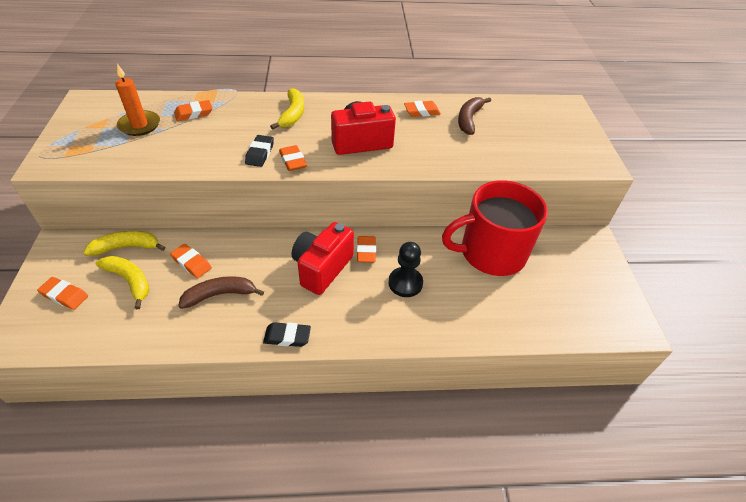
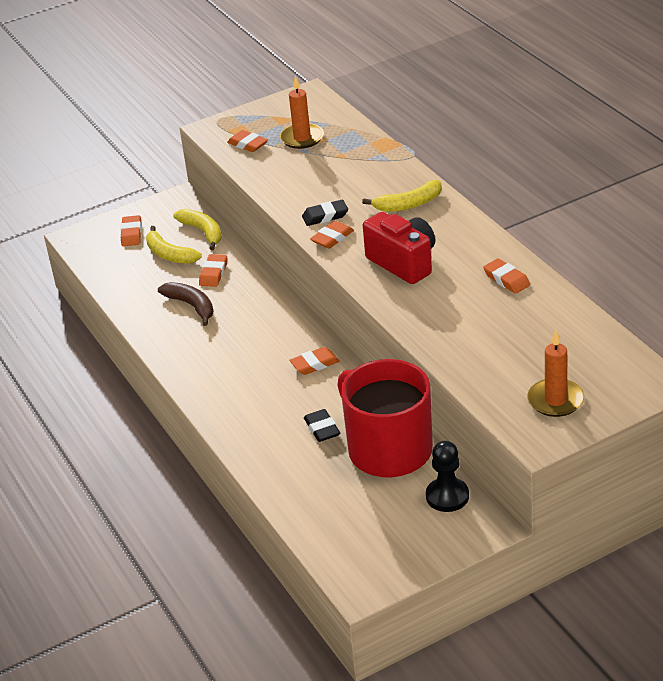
camera: 70 degrees right, 10 degrees down
yellow banana [96,256,149,309] -> yellow banana turned 120 degrees clockwise [146,226,202,264]
orange eraser [174,100,213,121] -> orange eraser moved to [227,130,268,152]
black eraser [263,322,311,347] -> black eraser moved to [304,409,340,442]
red camera [292,222,354,295] -> none
black pawn [388,242,423,297] -> black pawn moved to [426,441,469,512]
brown banana [458,97,491,135] -> none
none -> orange candle [527,330,584,417]

